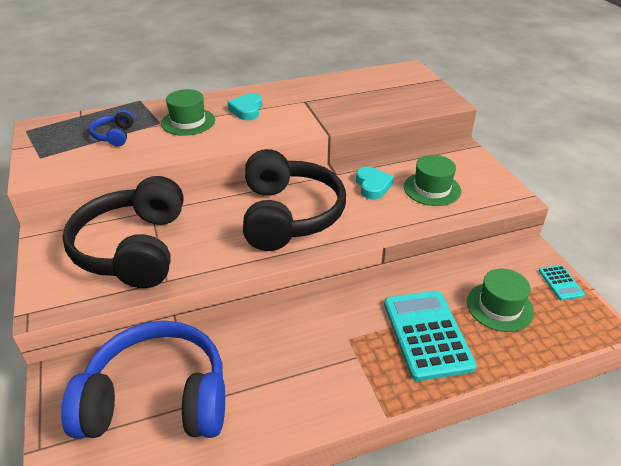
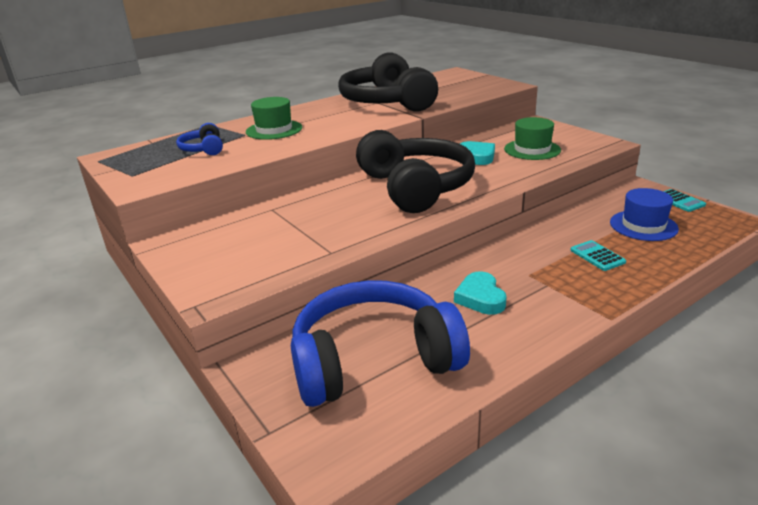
camera: 15 degrees left, 10 degrees down
black headphones [62,176,184,288] -> black headphones moved to [338,53,438,112]
turquoise heart [227,93,262,120] -> turquoise heart moved to [454,271,507,315]
turquoise calculator [384,291,477,381] -> turquoise calculator [570,240,626,271], size x0.47
green hat [467,268,534,332] -> blue hat [610,188,679,241]

